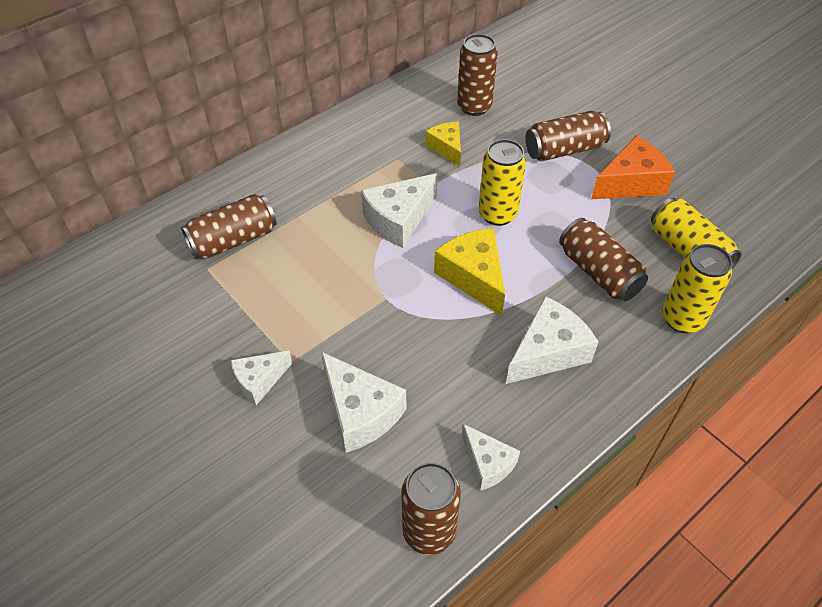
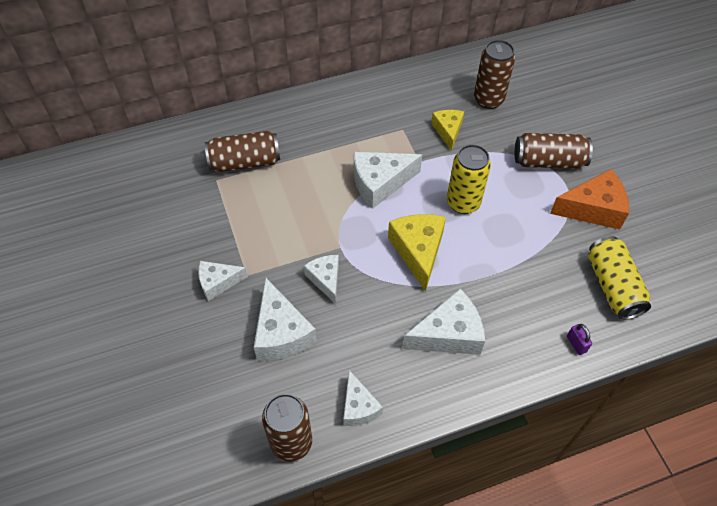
camera: 20 degrees right, 5 degrees up
brown can [559,218,648,301] -> none
yellow can [662,244,732,333] -> purple padlock [567,324,592,355]
none -> white cheese [304,255,339,304]

